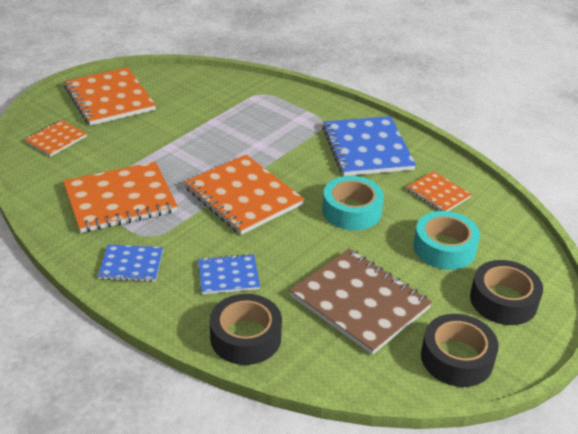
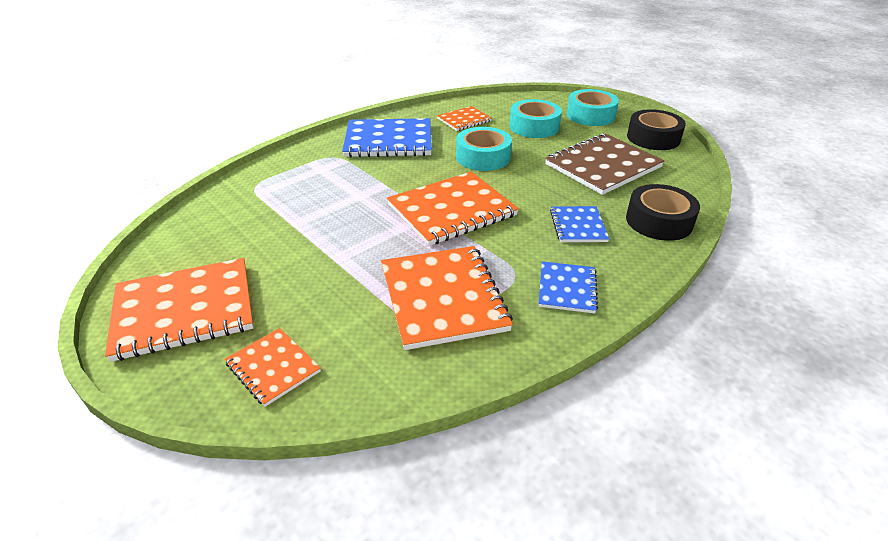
camera: 80 degrees left, 0 degrees up
black tape [470,260,543,325] -> turquoise tape [567,89,619,126]

